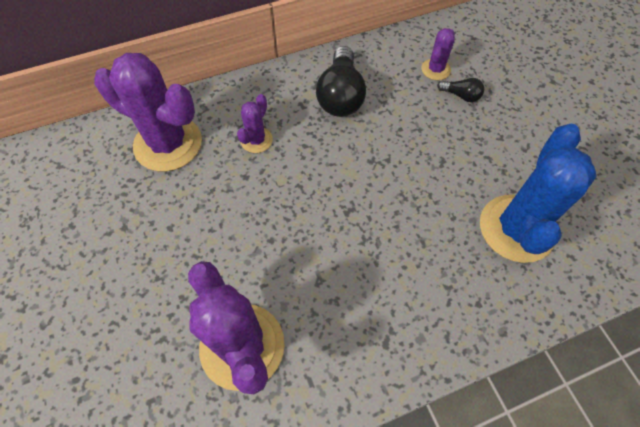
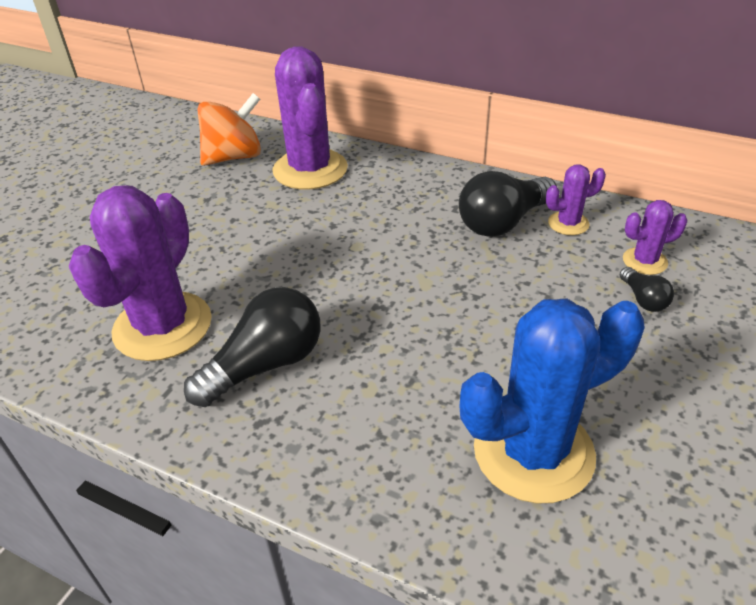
camera: 50 degrees right, 20 degrees down
purple cactus [237,94,273,153] -> purple cactus moved to [546,164,606,235]
none -> black light bulb [184,287,320,407]
none -> orange spinning top [198,93,261,166]

